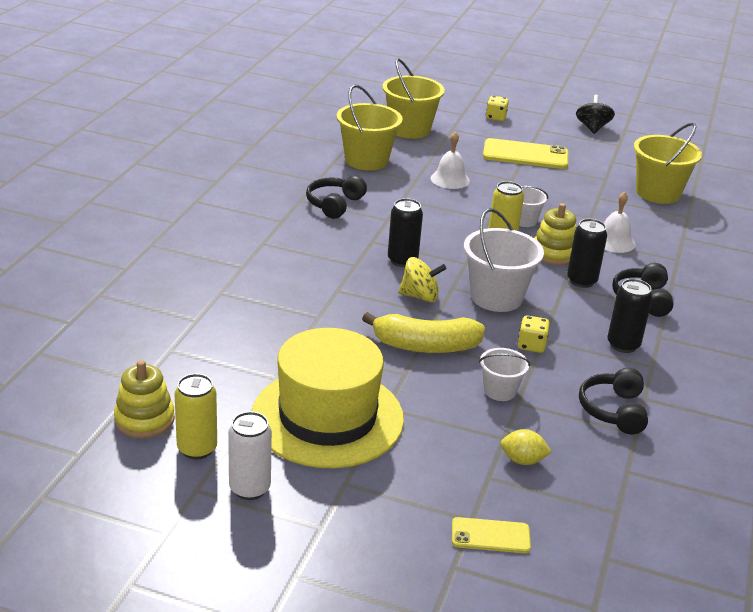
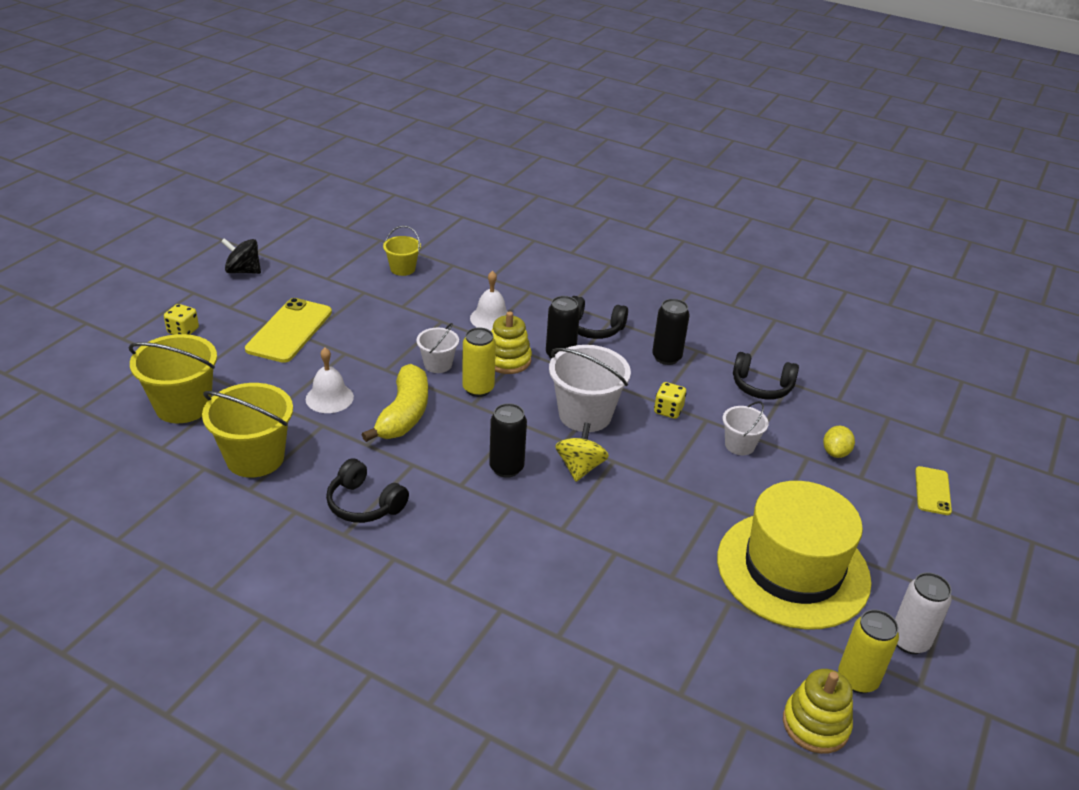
camera: 80 degrees left, 5 degrees up
yellow banana [362,312,485,353] -> yellow banana moved to [361,364,428,442]
yellow bucket [634,123,702,204] -> yellow bucket [383,226,421,276], size x0.55

